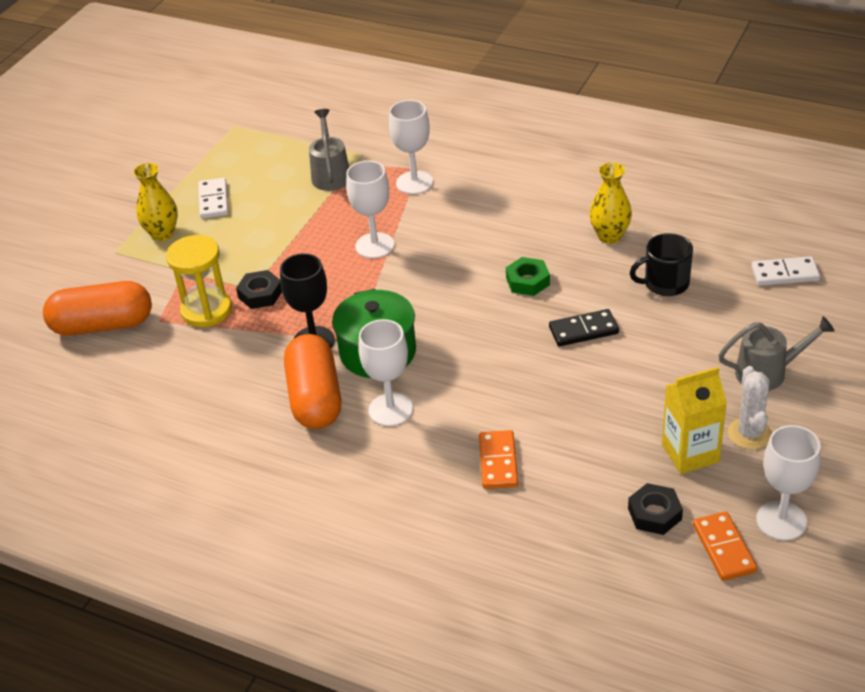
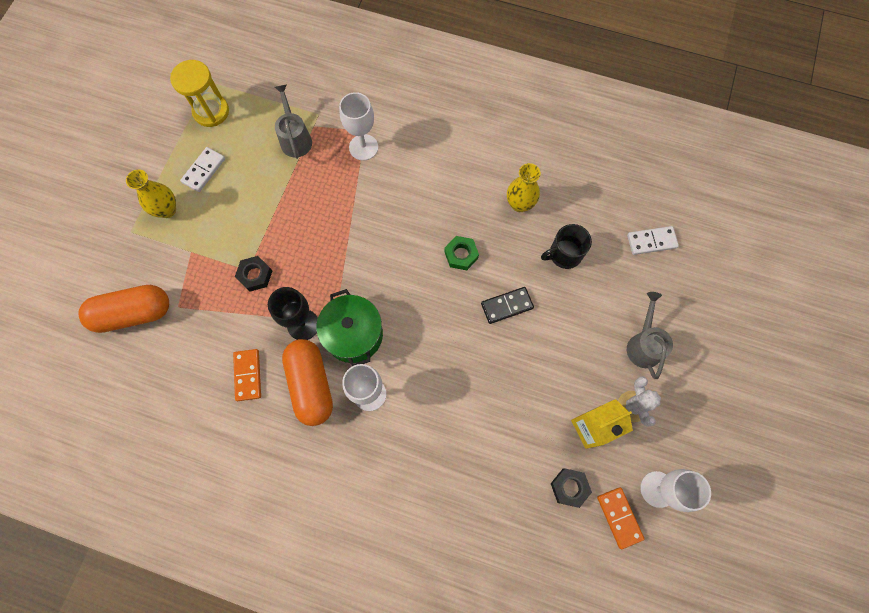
camera: 10 degrees left, 30 degrees up
yellow hourglass [166,235,232,327] -> yellow hourglass moved to [170,60,229,127]
white domino [198,178,228,219] -> white domino turned 45 degrees clockwise [180,147,225,192]
white goblet [346,161,394,259] -> none
orange domino [479,430,518,489] -> orange domino moved to [233,349,261,401]
grey watering can [718,316,835,391] -> grey watering can turned 75 degrees counterclockwise [627,292,673,379]

